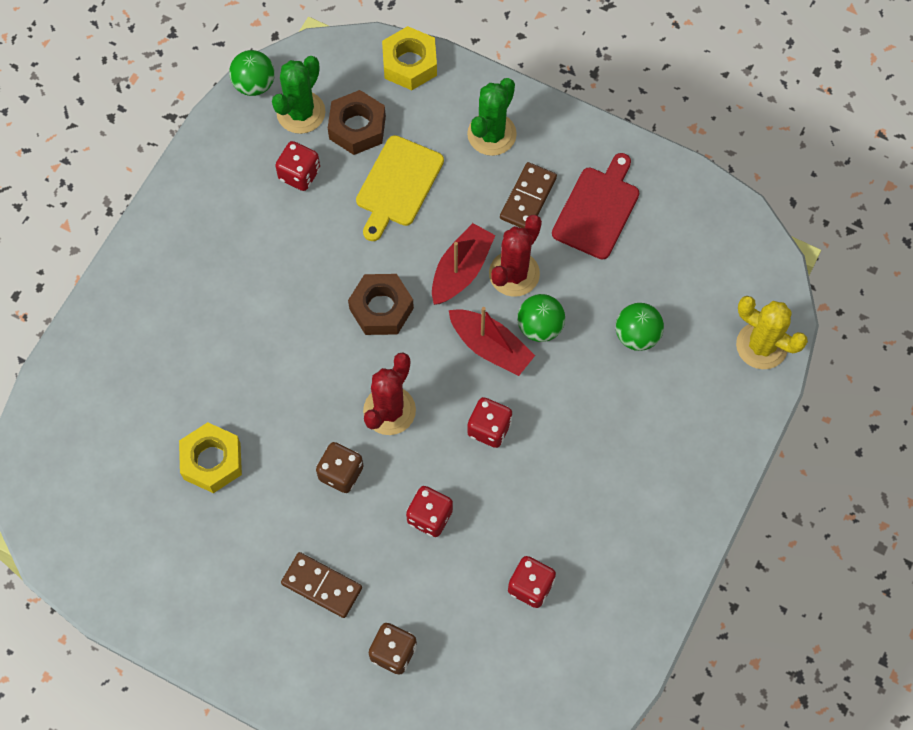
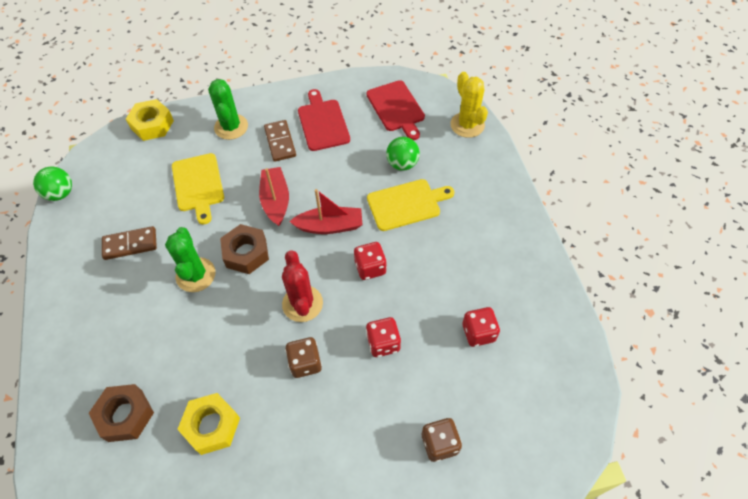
camera: 40 degrees left, 10 degrees down
green cactus [272,56,326,134] -> green cactus moved to [165,227,216,292]
red dice [275,141,320,191] -> none
brown domino [281,552,362,618] -> brown domino moved to [102,226,157,260]
brown nut [328,90,386,155] -> brown nut moved to [89,384,154,442]
red cactus [489,215,542,297] -> none
green ball [517,294,565,342] -> none
yellow cactus [736,296,808,369] -> yellow cactus turned 75 degrees clockwise [451,72,488,138]
none -> red cutting board [366,80,425,140]
none -> yellow cutting board [367,179,455,231]

